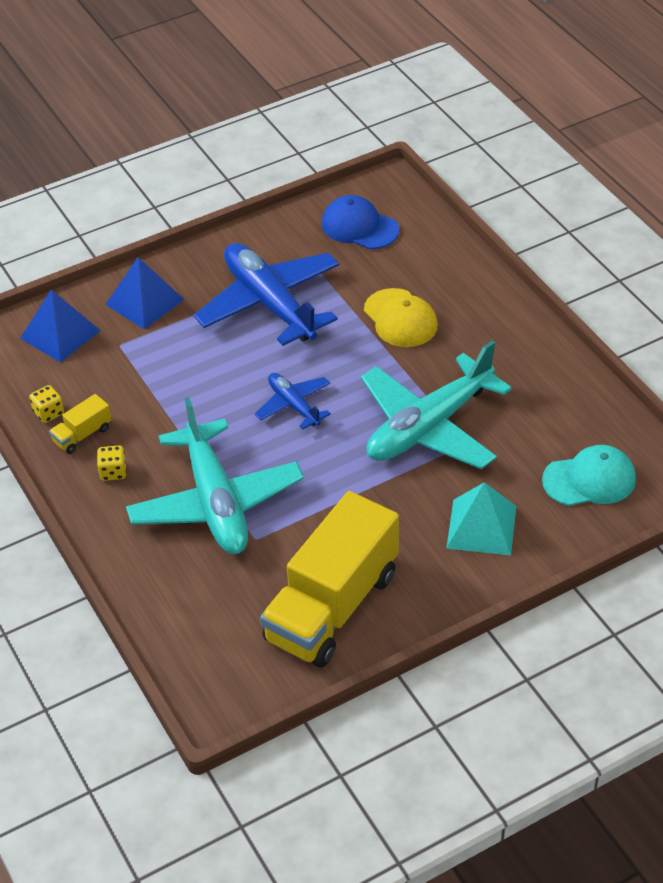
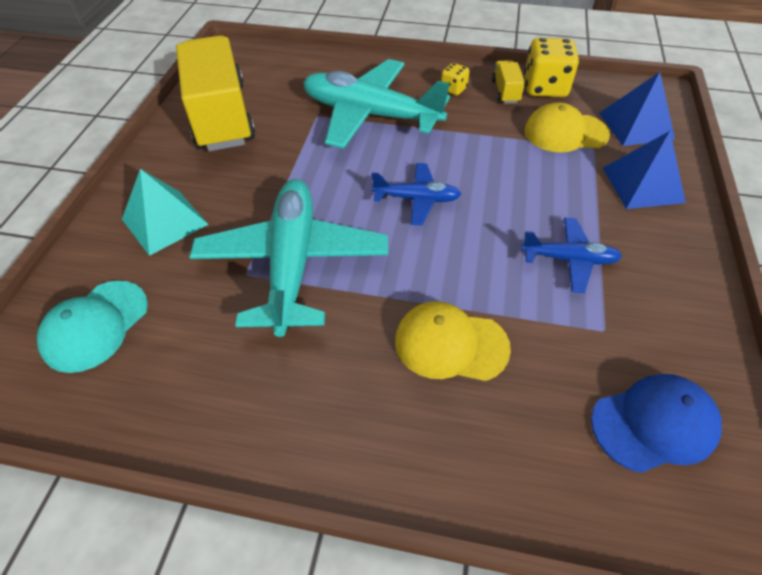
camera: 130 degrees right, 5 degrees up
yellow dice [30,385,64,423] -> yellow dice [524,38,579,97], size x1.94
blue plane [194,243,339,346] -> blue plane [521,217,622,293], size x0.50
none -> yellow cap [525,102,610,152]

